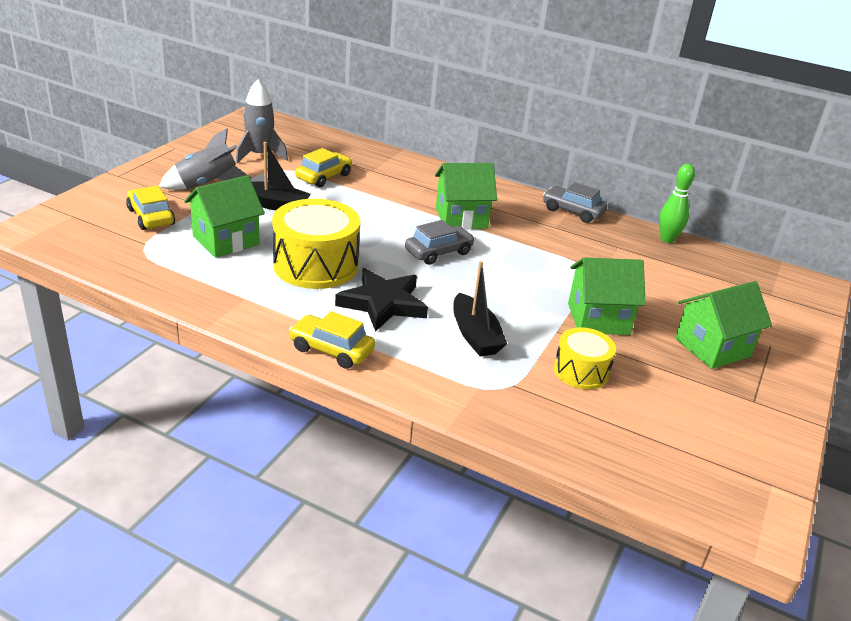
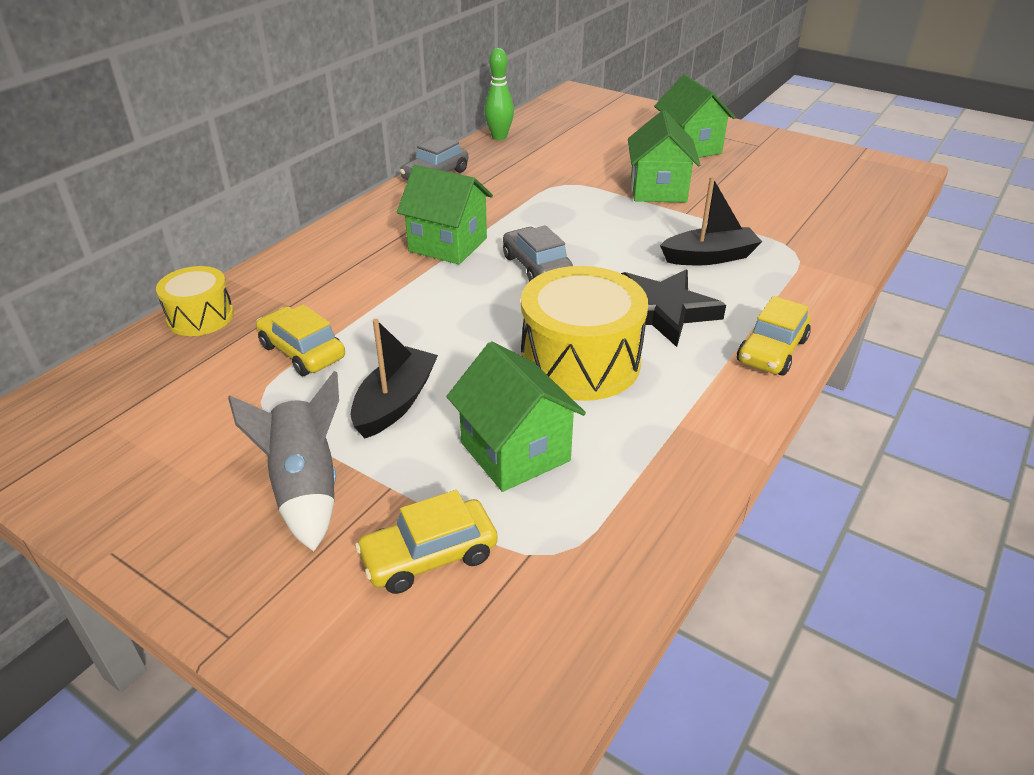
camera: 80 degrees left, 5 degrees up
grey rocket [236,80,288,163] -> none
green house [435,163,497,229] -> green house turned 60 degrees counterclockwise [397,165,493,264]
yellow drum [554,327,616,390] -> yellow drum moved to [156,266,234,336]

